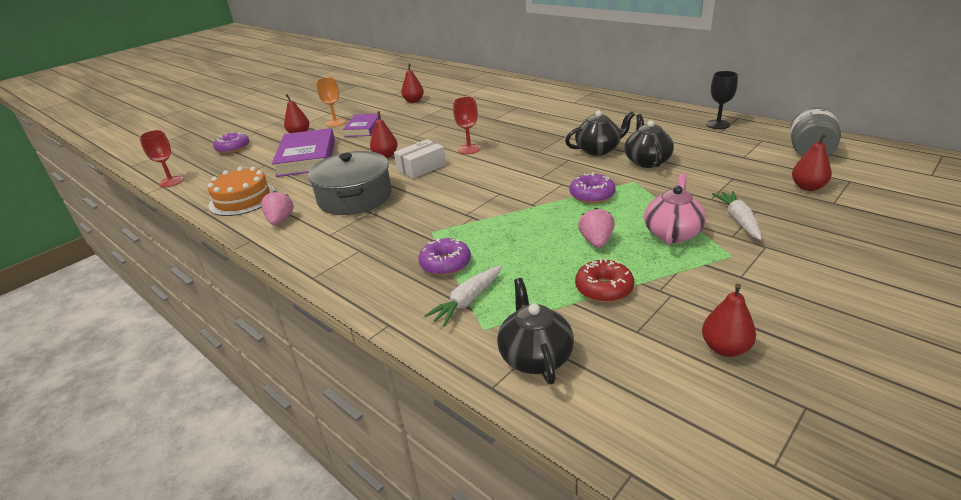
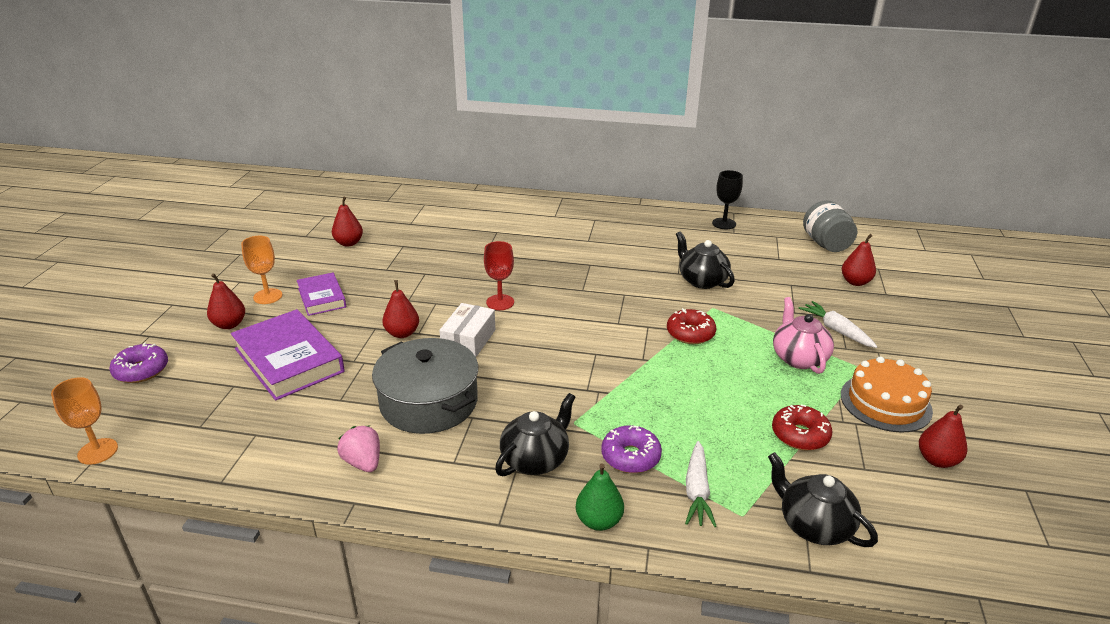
camera: 35 degrees left, 0 degrees up
red goblet [139,130,184,187] -> orange goblet [51,377,118,465]
orange cake [208,167,276,216] -> orange cake moved to [841,356,933,433]
black teapot [565,110,635,156] -> black teapot moved to [495,393,575,476]
purple donut [570,172,616,204] -> red donut [667,308,716,344]
pink strawberry [578,207,615,248] -> none
none -> green pear [576,463,624,531]

